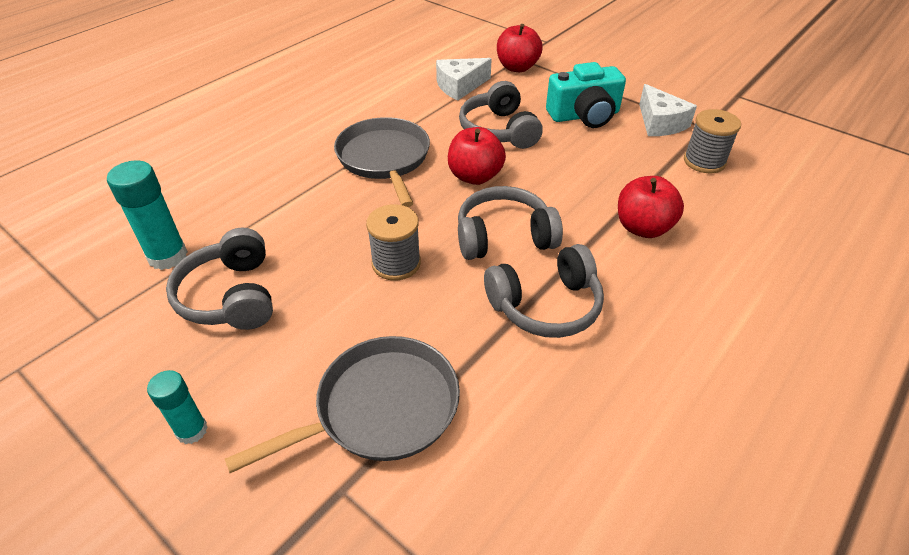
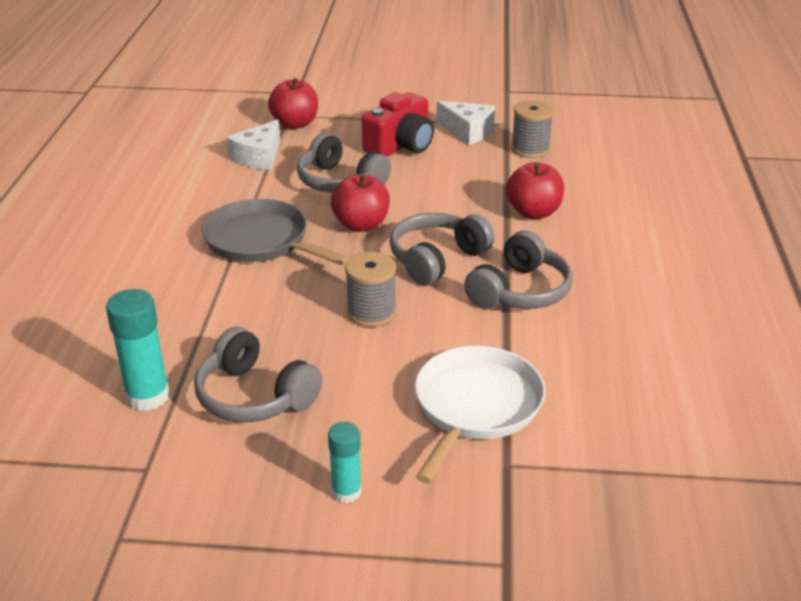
camera: 35 degrees left, 10 degrees down
grey pan [225,336,460,473] -> white pan [415,346,546,483]
turquoise camera [546,62,626,128] -> red camera [362,92,434,157]

